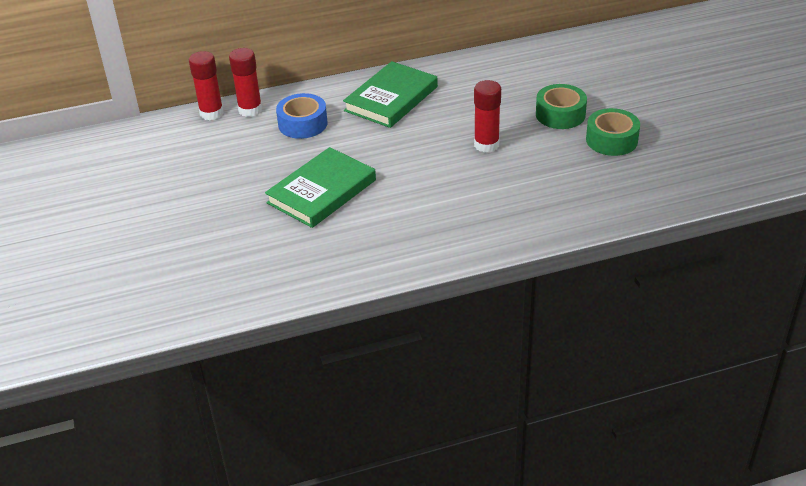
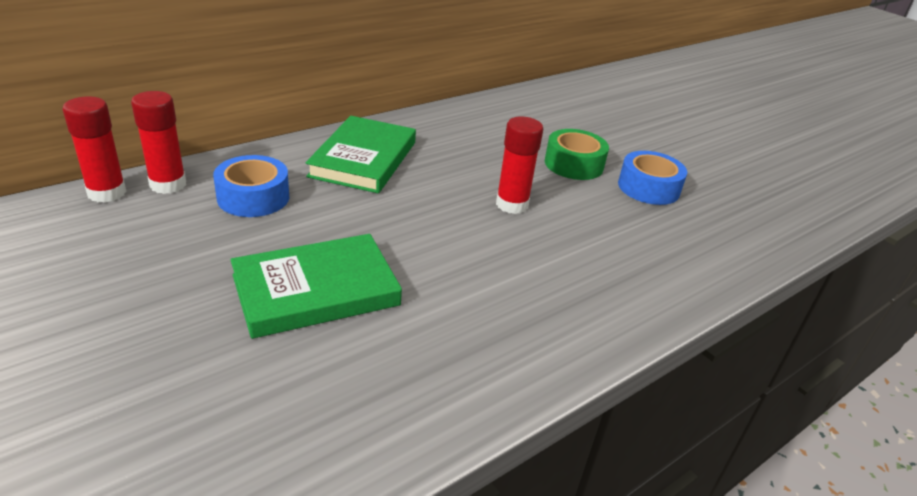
camera: 25 degrees left, 5 degrees down
green book [265,147,376,228] -> green book turned 45 degrees clockwise [231,234,402,339]
green tape [586,108,640,156] -> blue tape [618,151,687,205]

